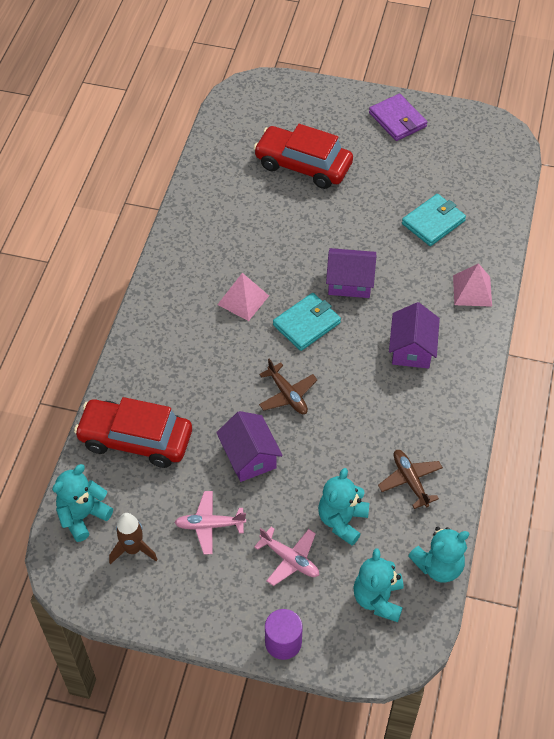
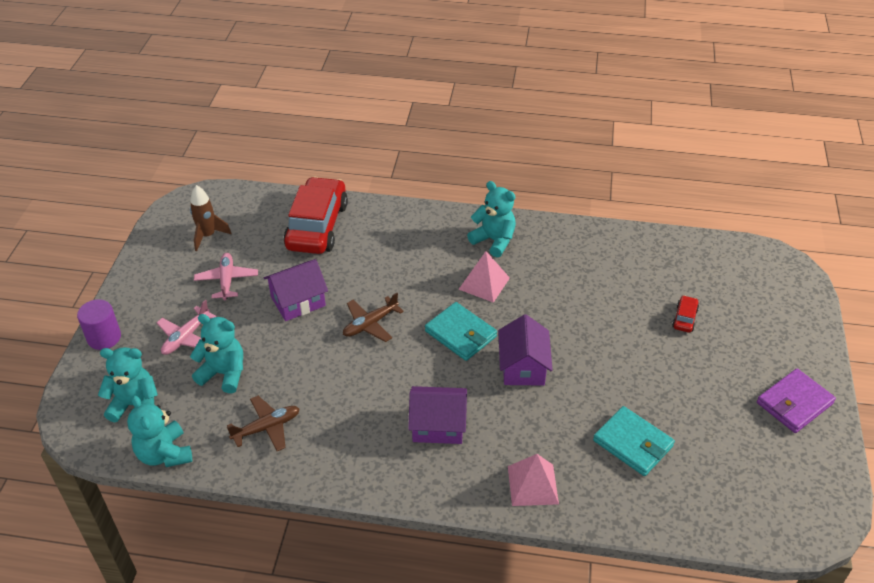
camera: 85 degrees right, 10 degrees down
turquoise teddy bear [52,464,113,542] -> turquoise teddy bear moved to [467,181,516,257]
red car [254,124,353,189] -> red car [672,295,699,333], size x0.41

